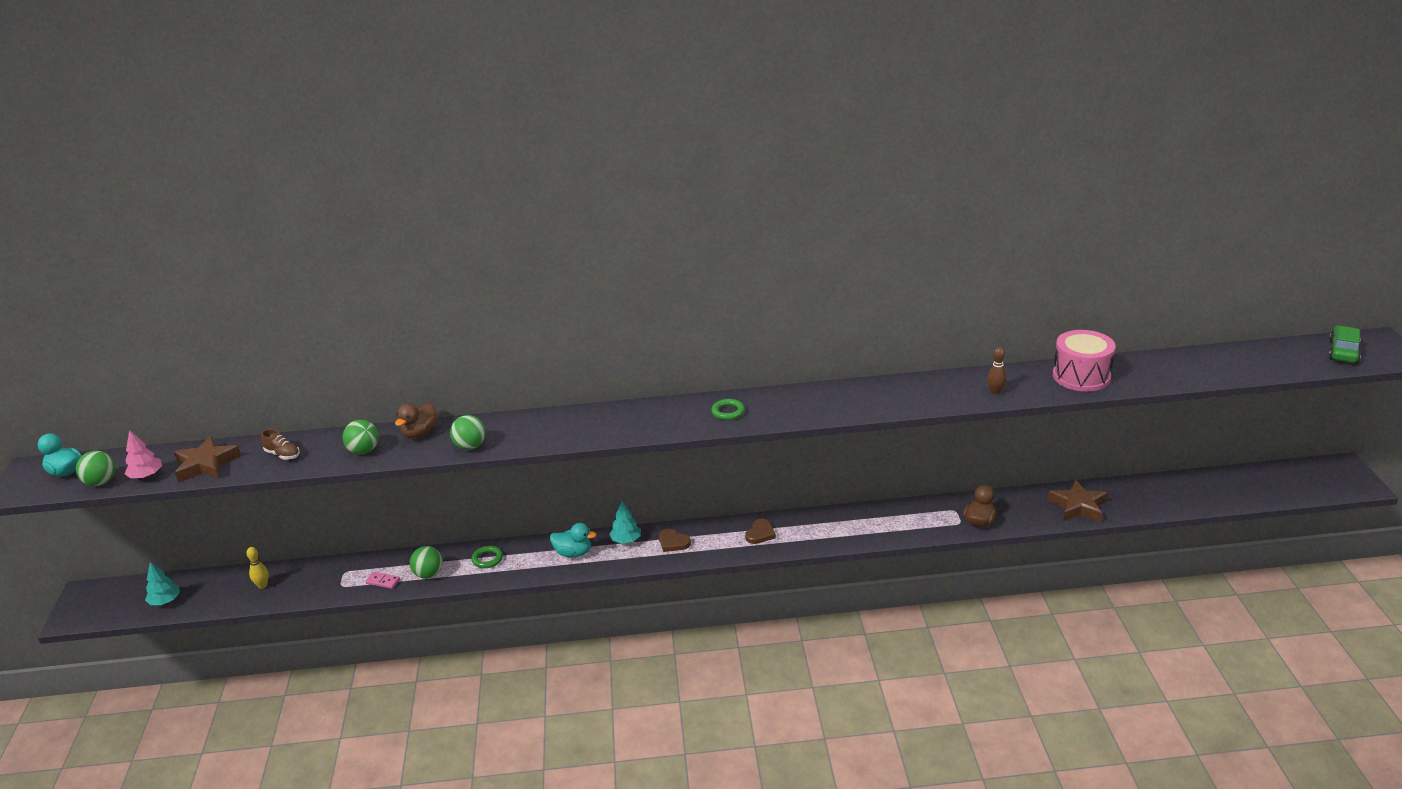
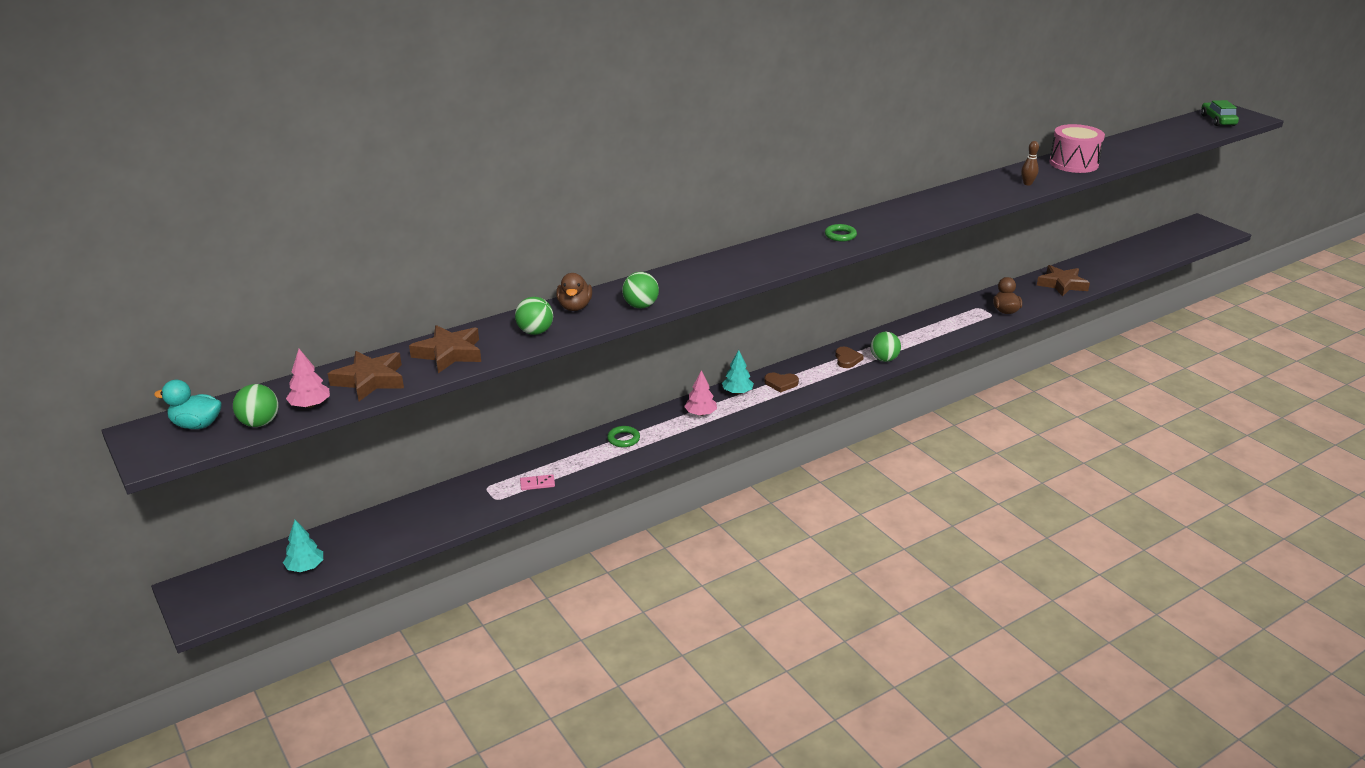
camera: 30 degrees left, 0 degrees up
yellow bowling pin [246,547,269,589] -> none
brown shoe [261,429,300,460] -> brown star [409,325,481,373]
green ball [410,546,443,579] -> green ball moved to [870,332,901,362]
turquoise duck [550,523,597,557] -> pink tree [684,370,717,416]

